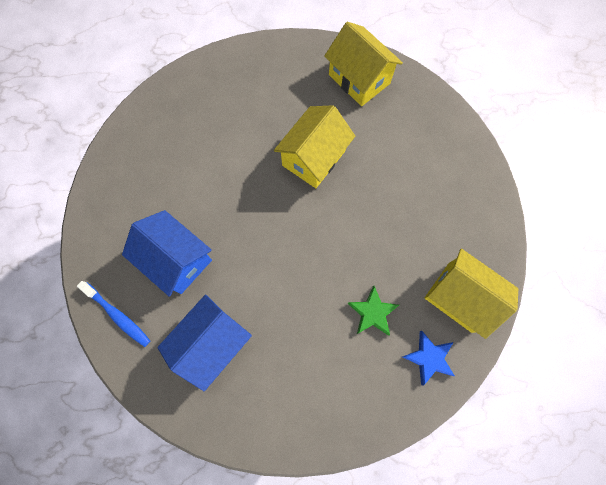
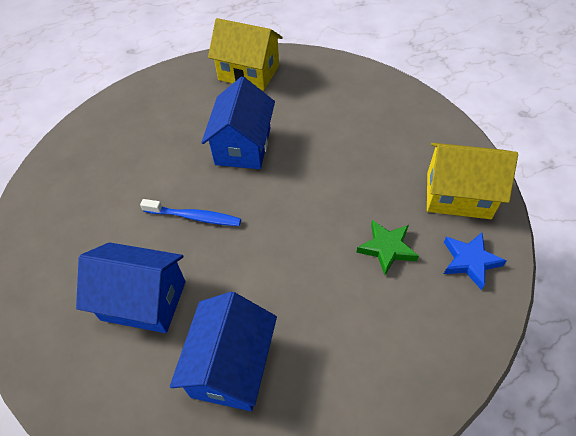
camera: 25 degrees left, 20 degrees down
blue toothbrush [77,281,150,347] -> blue toothbrush moved to [140,199,241,226]
yellow house [274,105,355,188] -> blue house [201,76,275,169]

